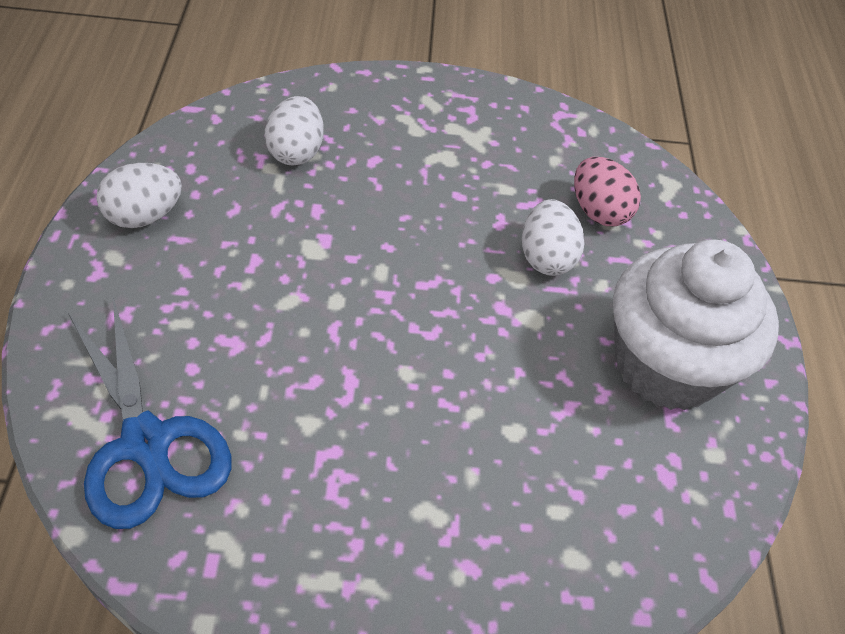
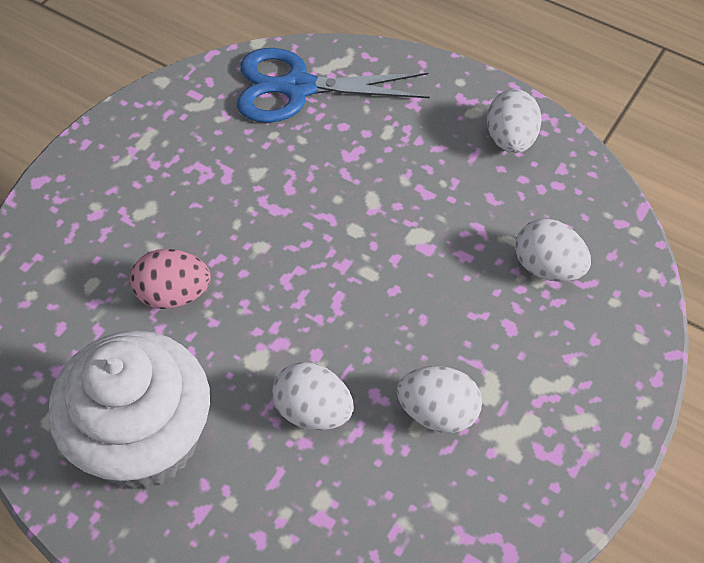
camera: 125 degrees right, 5 degrees up
pink egg [574,157,641,226] -> pink egg moved to [130,249,211,309]
none -> white egg [397,366,482,433]

